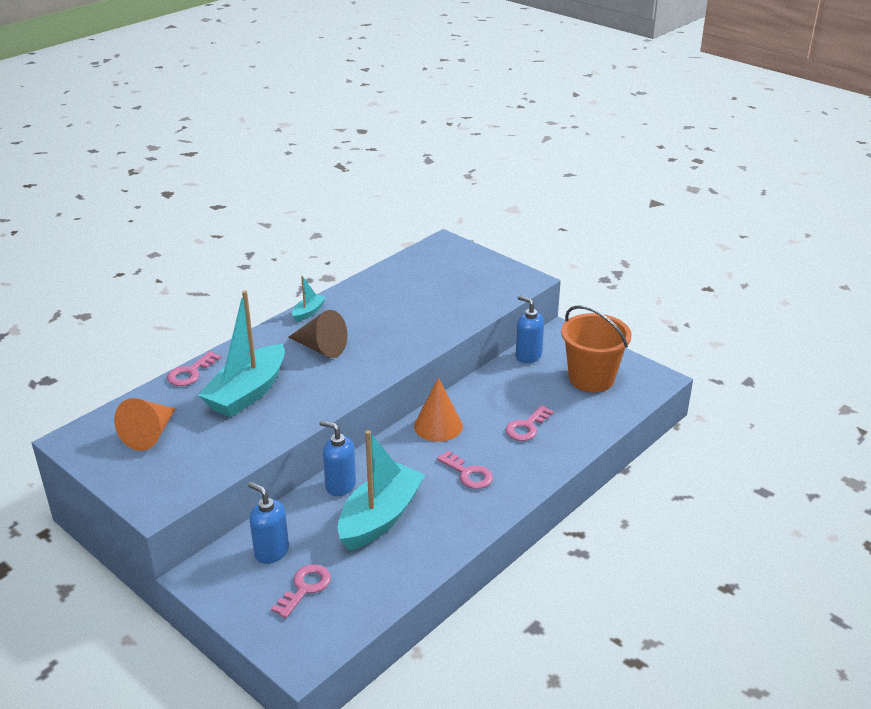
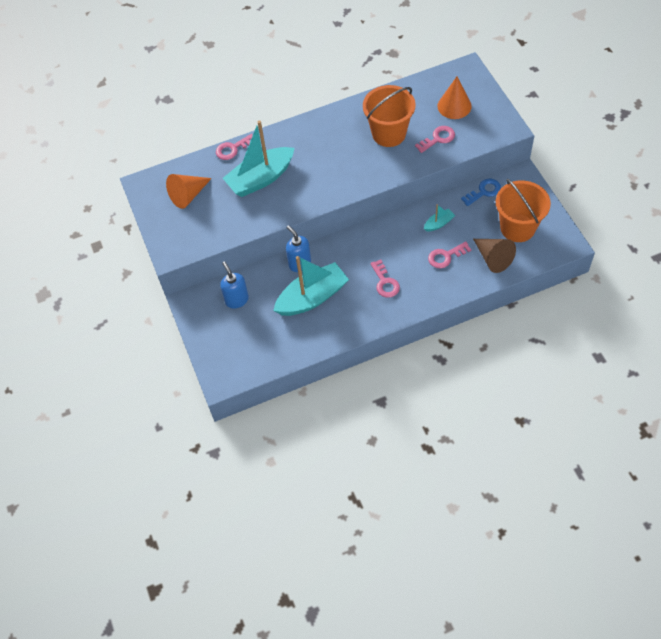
camera: 30 degrees right, 25 degrees up
pink key [271,564,331,618] -> pink key moved to [415,126,455,153]
brown cone [288,310,348,358] -> brown cone moved to [473,239,516,273]
turquoise boat [292,276,326,322] -> turquoise boat moved to [424,204,455,231]
orange cone [414,378,463,442] -> orange cone moved to [437,77,472,119]
blue soap dispenser [516,295,544,363] -> blue key [461,179,501,206]
none -> orange bucket [363,85,416,147]

